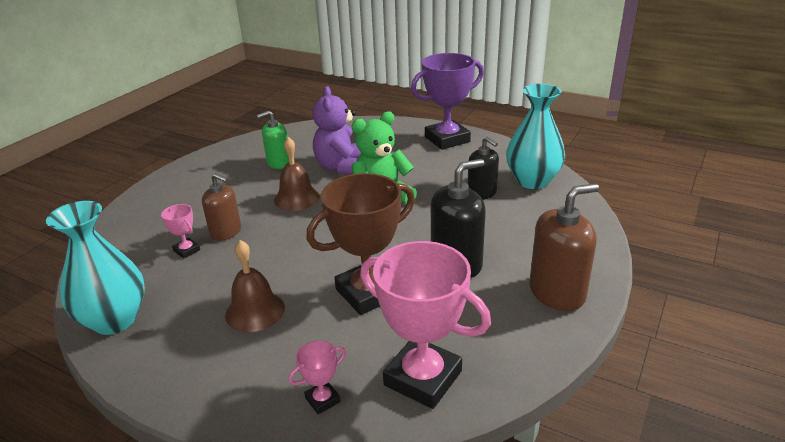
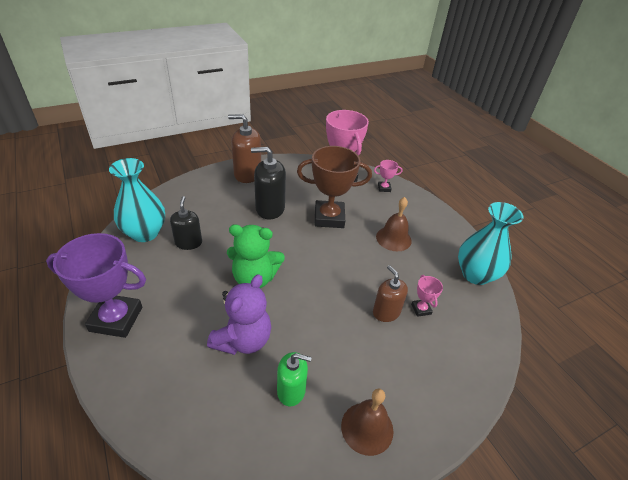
camera: 150 degrees left, 10 degrees up
brown bell [274,137,320,211] -> brown bell moved to [341,389,393,456]

